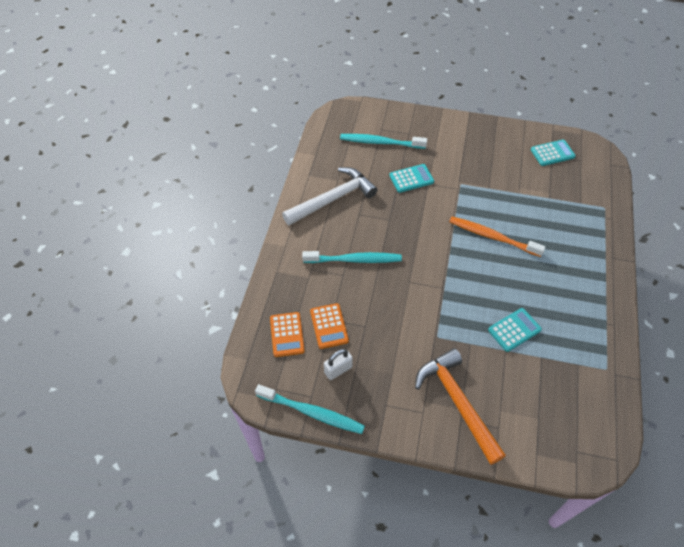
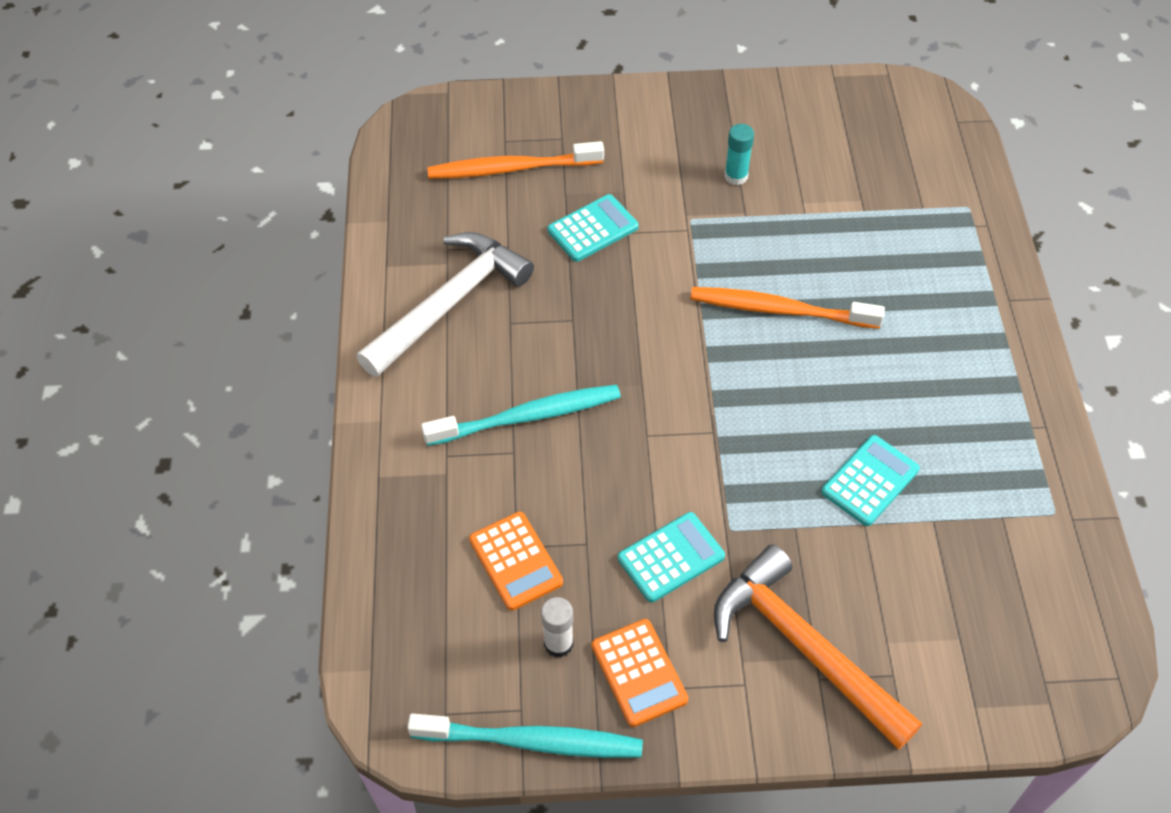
camera: 15 degrees left, 0 degrees up
orange calculator [270,312,305,357] -> orange calculator moved to [592,619,688,727]
white padlock [324,349,353,380] -> white glue stick [541,597,573,658]
turquoise toothbrush [340,134,427,149] -> orange toothbrush [427,141,604,179]
turquoise calculator [531,139,576,166] -> turquoise calculator moved to [618,512,725,603]
none -> turquoise glue stick [725,124,754,185]

